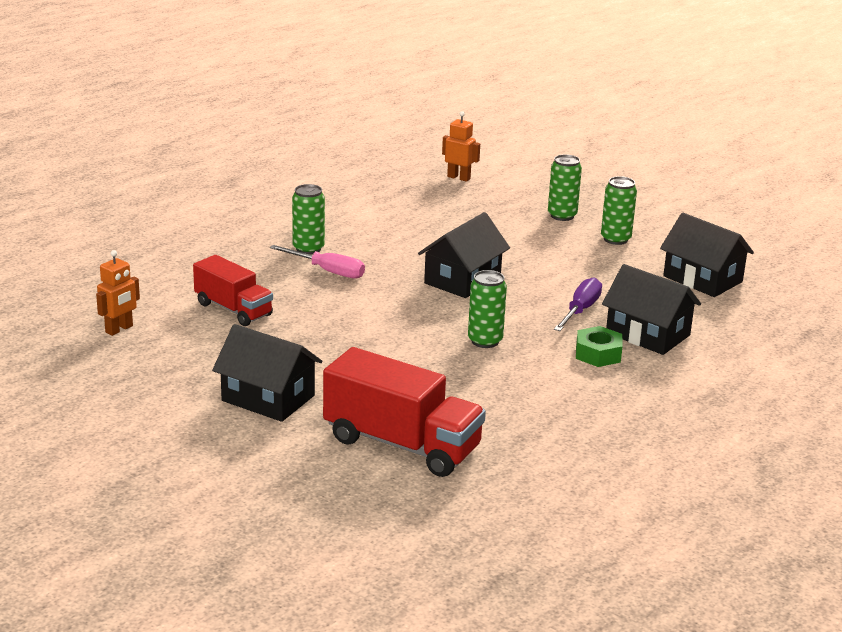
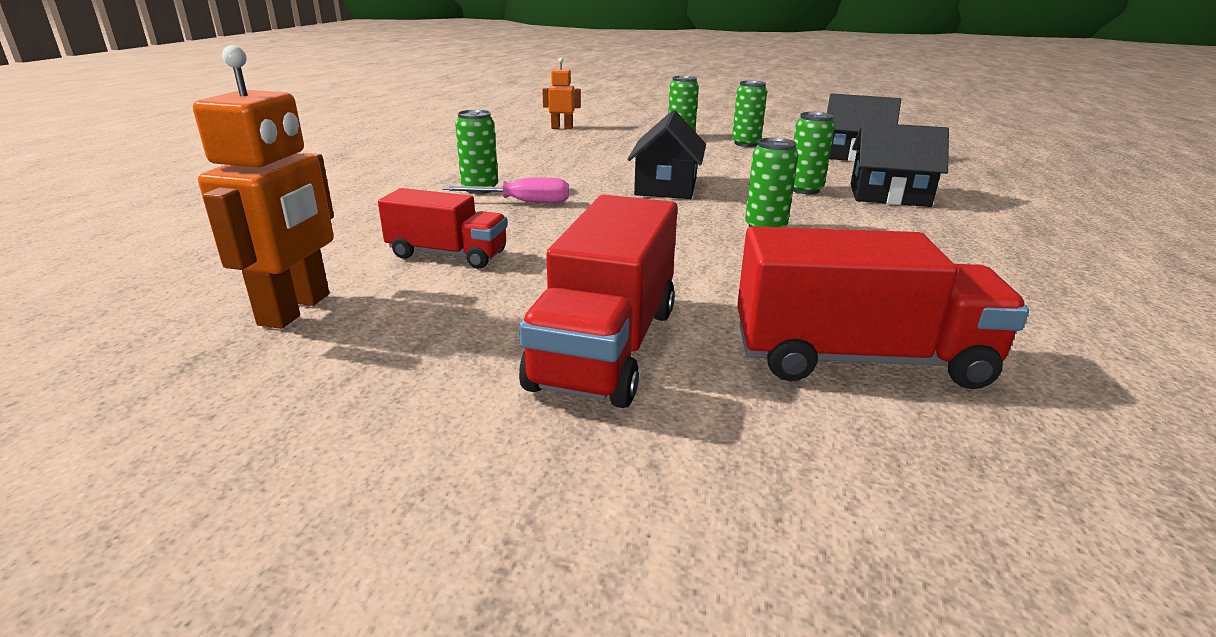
camera: 25 degrees left, 0 degrees up
orange robot [96,250,140,336] -> orange robot [193,45,334,329], size x1.77
black house [212,324,322,422] -> red truck [519,195,678,408]
purple screwdriver [554,277,602,331] -> green can [793,112,835,194]
green nut [576,326,623,367] -> none

